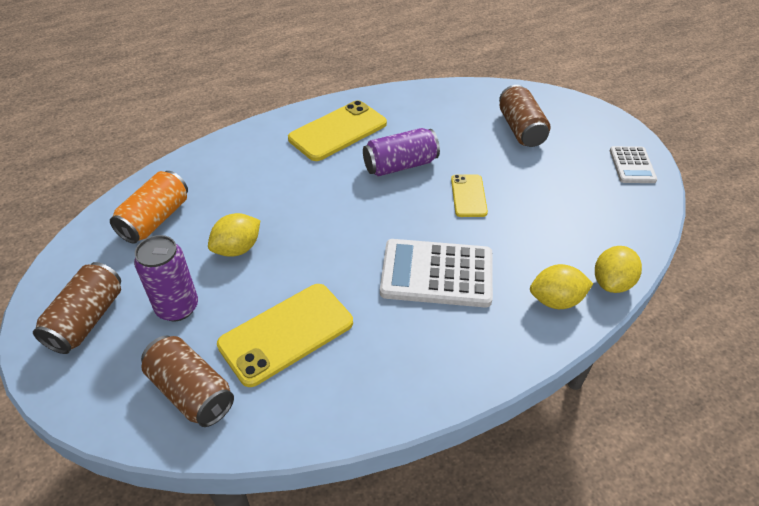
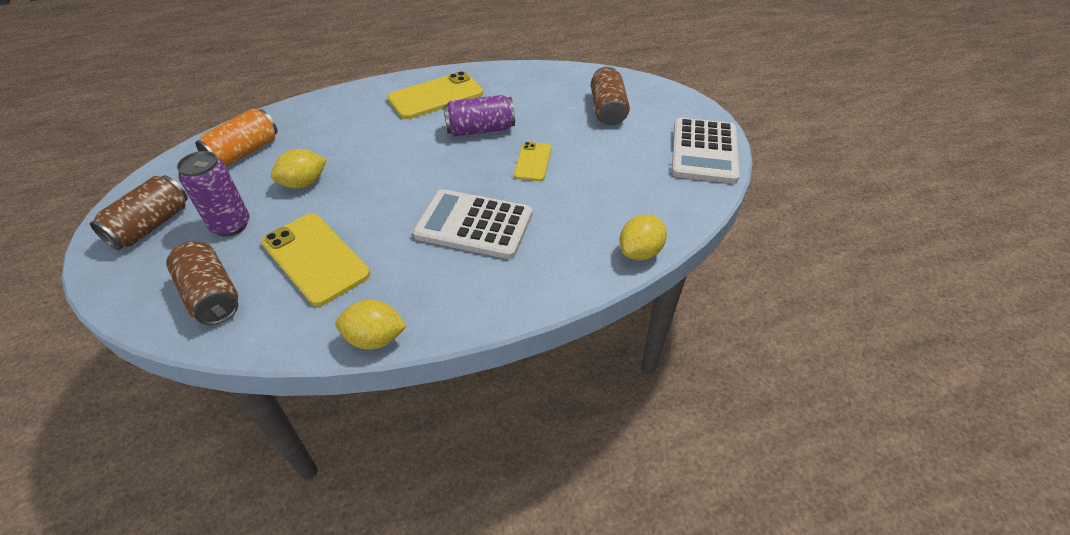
camera: 10 degrees right, 0 degrees up
yellow phone [217,284,353,387] -> yellow phone turned 75 degrees clockwise [262,214,370,306]
yellow lemon [530,264,593,309] -> yellow lemon moved to [335,300,407,350]
white calculator [610,146,657,183] -> white calculator [672,118,740,184], size x1.77

